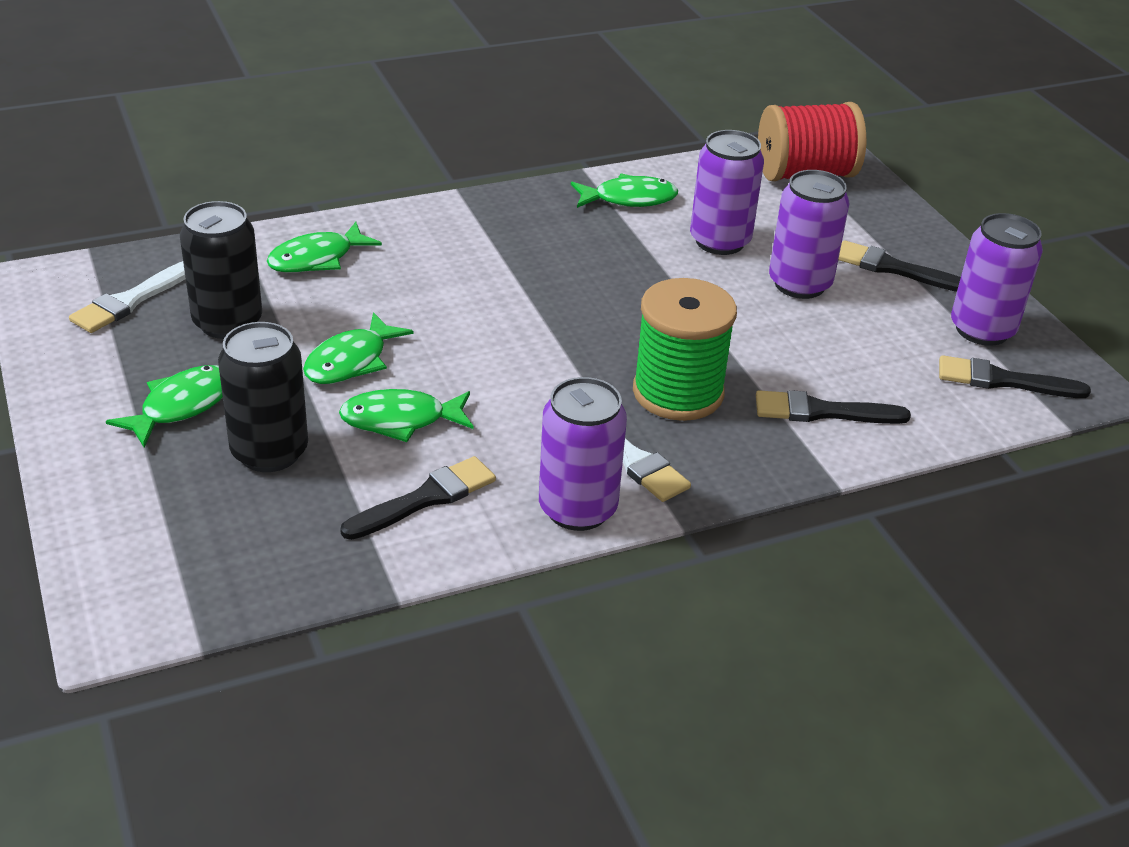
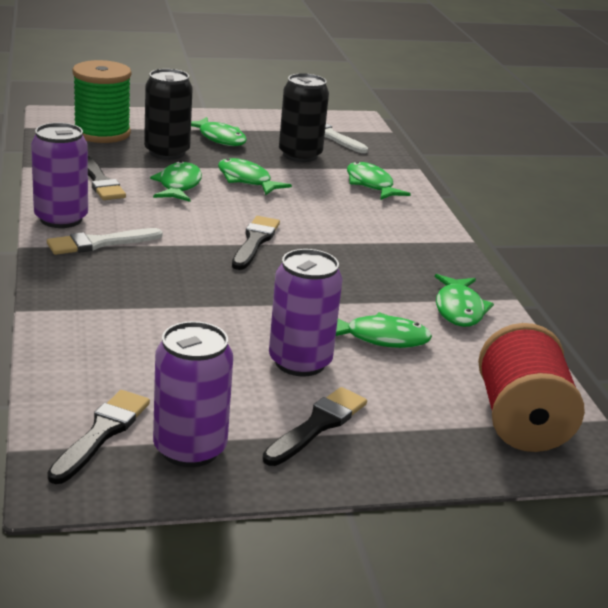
camera: 100 degrees right, 10 degrees down
green spool [633,278,737,421] -> green spool moved to [72,60,131,143]
purple can [690,130,764,255] -> green fish [336,312,432,348]
black brush [756,390,911,424] -> black brush moved to [232,216,280,270]

